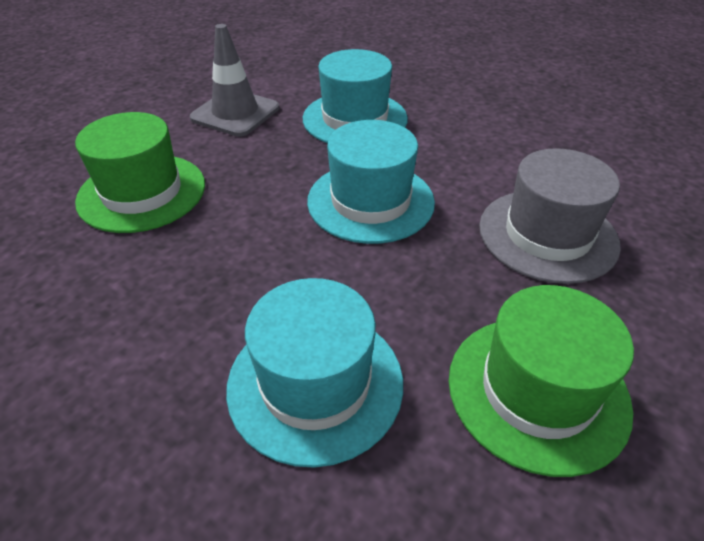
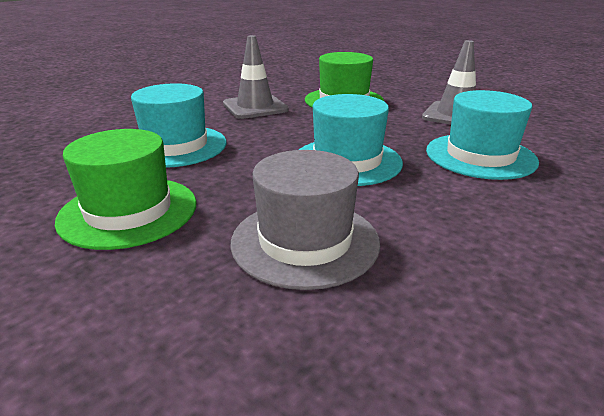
camera: 90 degrees right, 15 degrees down
none -> grey traffic cone [223,35,289,119]

